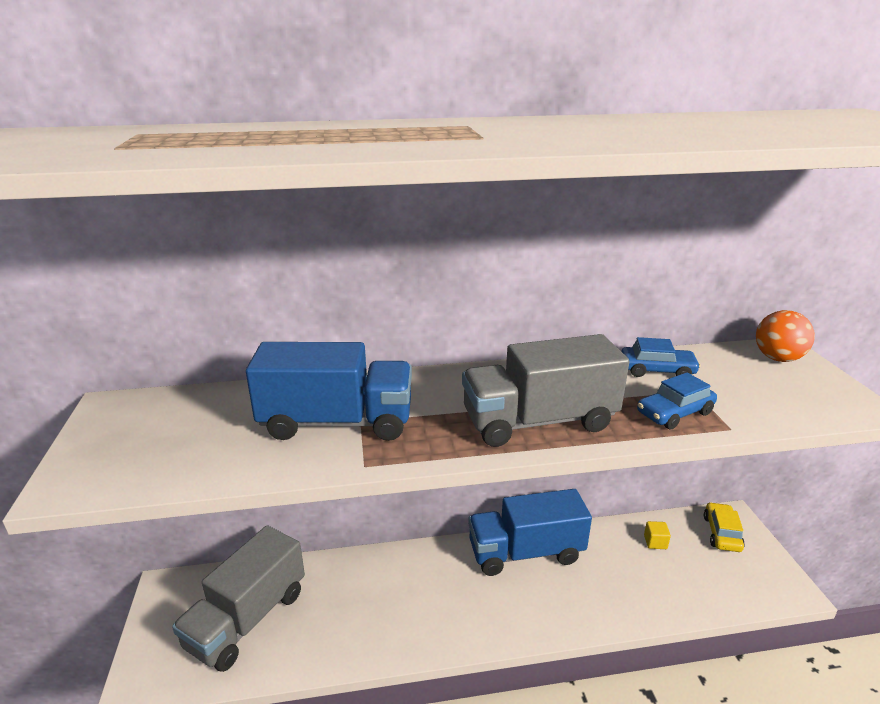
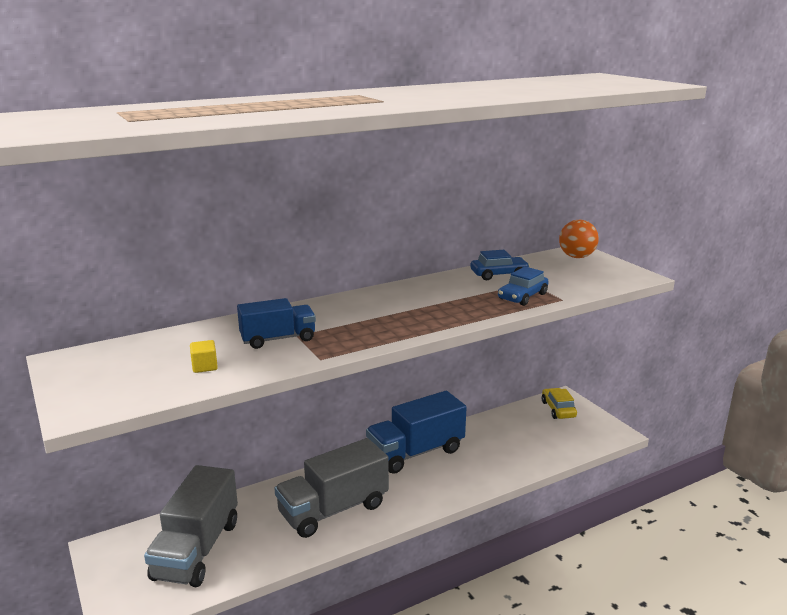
camera: 20 degrees left, 5 degrees down
blue truck [246,342,412,441] -> blue truck [237,298,316,349], size x0.59
grey truck [462,334,629,447] -> grey truck moved to [274,438,389,538]
yellow cube [644,521,671,549] -> yellow cube moved to [190,340,218,373]

